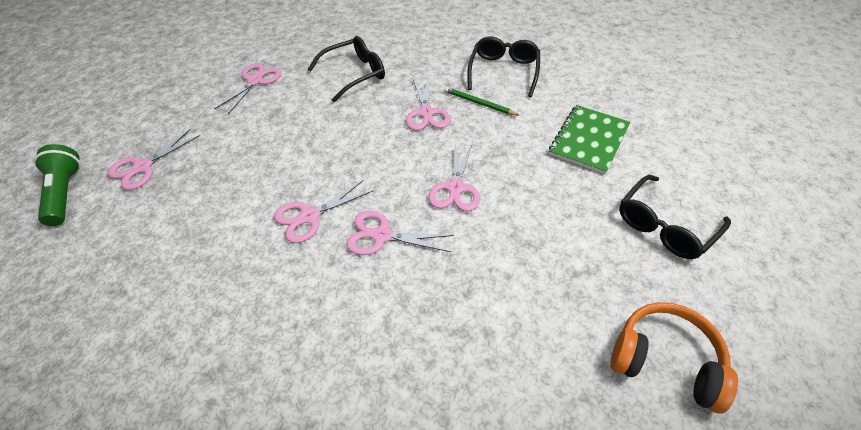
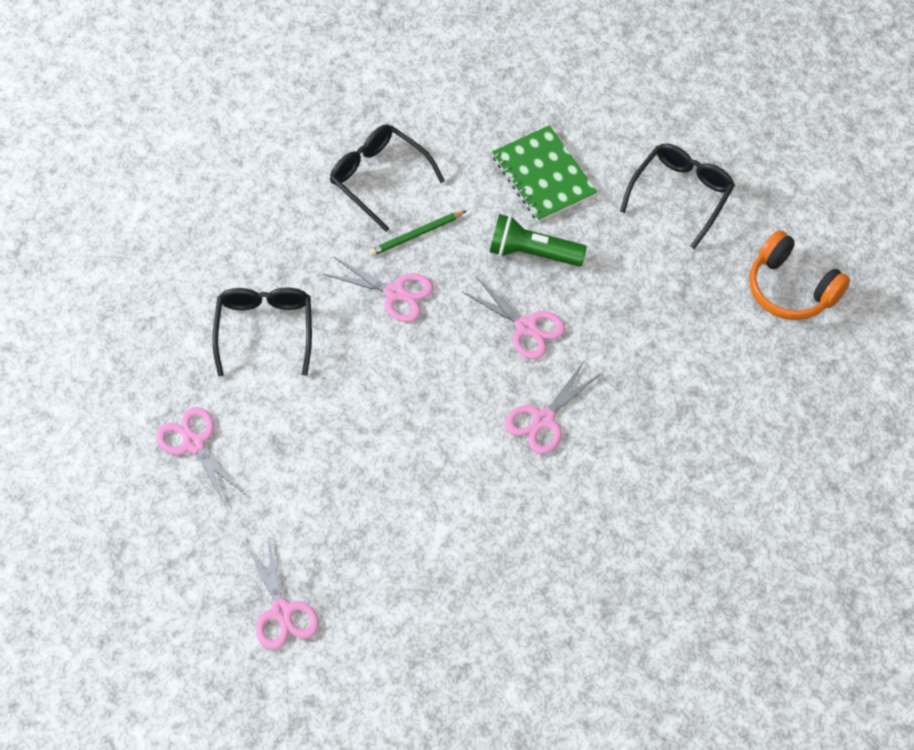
camera: 60 degrees left, 10 degrees up
green flashlight [34,144,81,226] -> green flashlight moved to [490,214,587,267]
pink scissors [274,180,373,243] -> none
orange headphones [611,302,738,414] -> orange headphones turned 105 degrees counterclockwise [750,230,850,320]
black glasses [619,175,731,259] -> black glasses turned 135 degrees counterclockwise [620,144,735,249]

